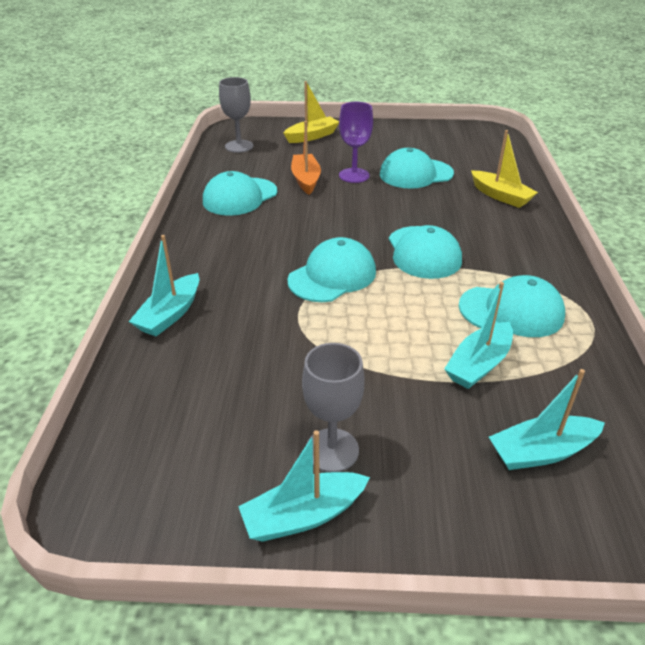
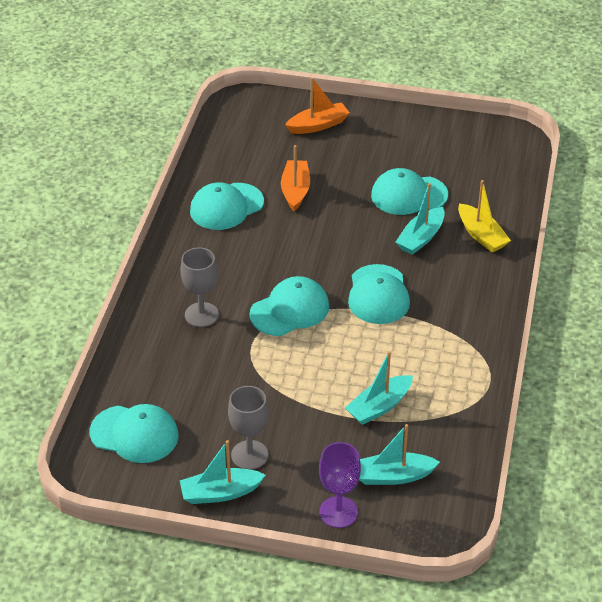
camera: 10 degrees right, 5 degrees up
turquoise boat [129,235,199,336] -> turquoise boat moved to [396,183,445,255]
grey goblet [219,77,253,153] -> grey goblet moved to [180,247,219,327]
yellow boat [284,81,339,143] -> orange boat [285,77,350,134]
purple goblet [339,102,373,183] -> purple goblet moved to [319,442,361,528]
turquoise cap [459,275,565,337] -> turquoise cap moved to [90,404,179,463]

